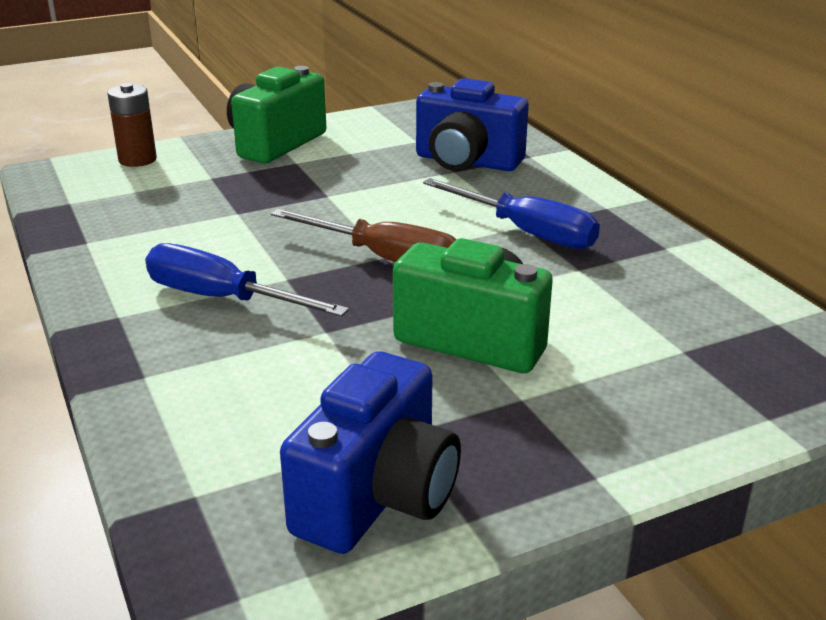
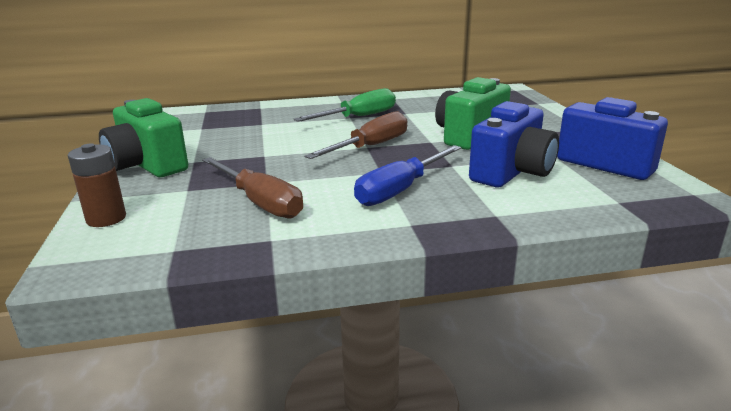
camera: 75 degrees left, 5 degrees down
blue camera [416,78,529,171] -> blue camera moved to [469,101,559,187]
blue screwdriver [423,178,600,249] -> green screwdriver [294,88,396,122]
none -> brown screwdriver [202,157,303,218]

